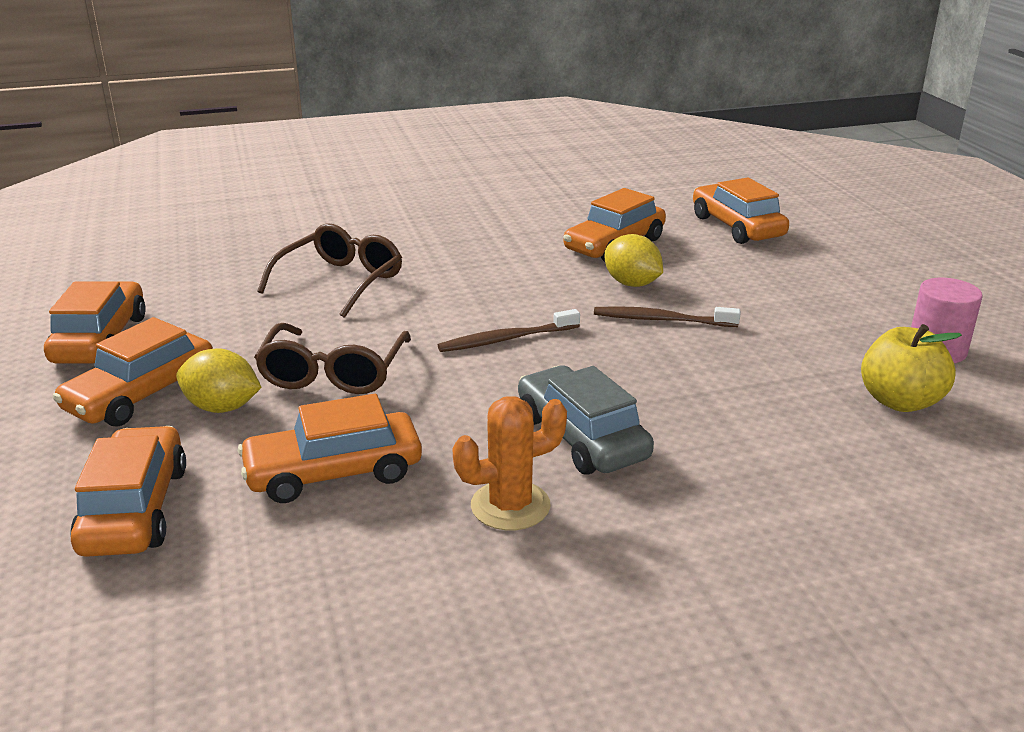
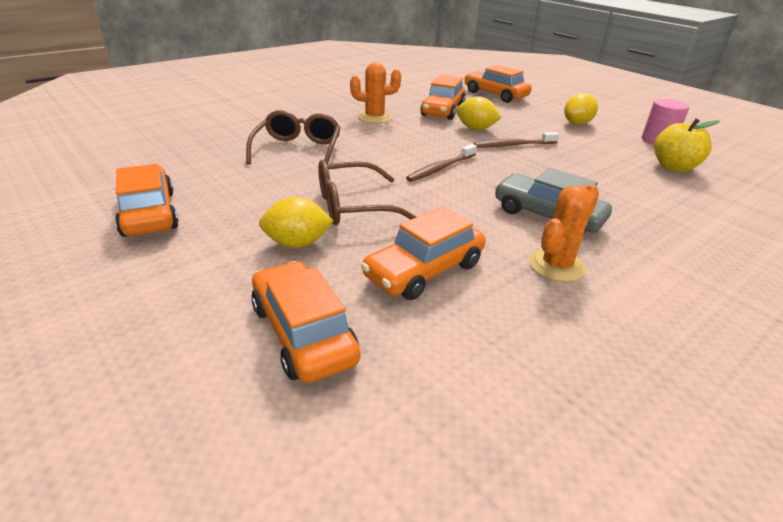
camera: 25 degrees left, 5 degrees up
orange car [52,317,213,426] -> none
brown glasses [254,323,411,394] -> brown glasses turned 90 degrees clockwise [318,160,416,225]
none -> orange cactus [350,62,401,123]
none -> yellow lemon [564,93,598,125]

